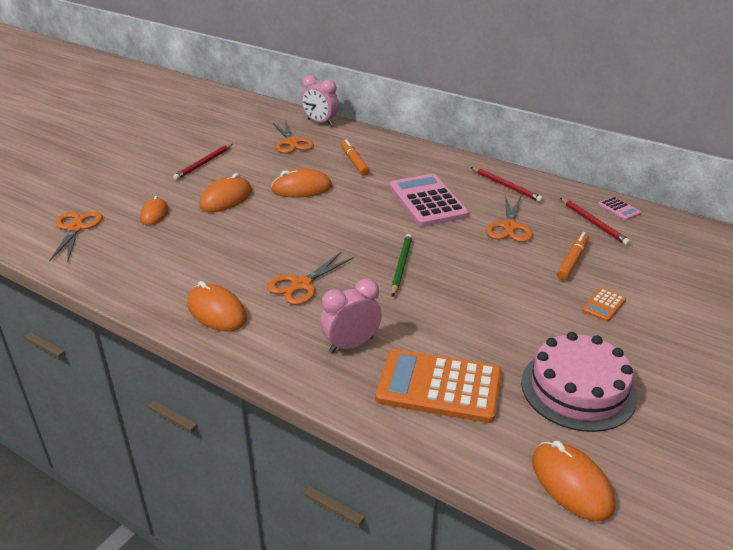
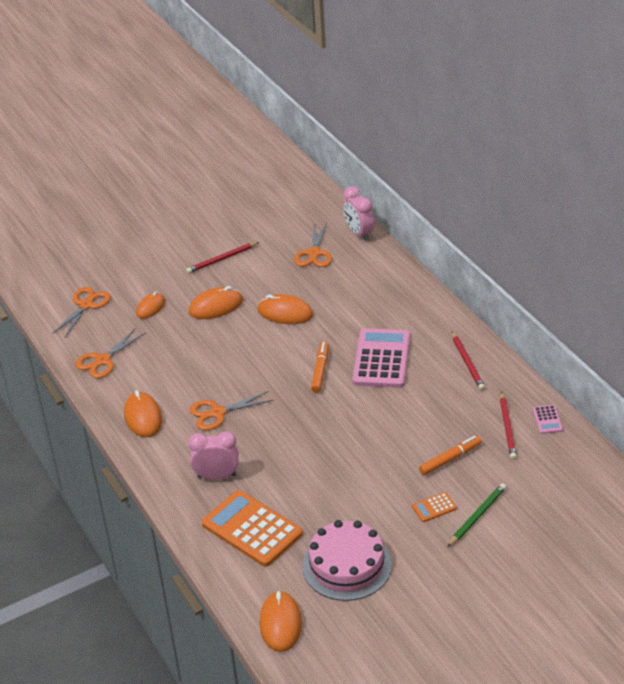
camera: 30 degrees right, 5 degrees up
orange marker [341,139,369,176] -> orange marker moved to [311,341,329,393]
green pencil [391,234,412,297] -> green pencil moved to [447,483,506,547]
orange scissors [486,195,533,242] -> orange scissors moved to [75,328,146,378]

